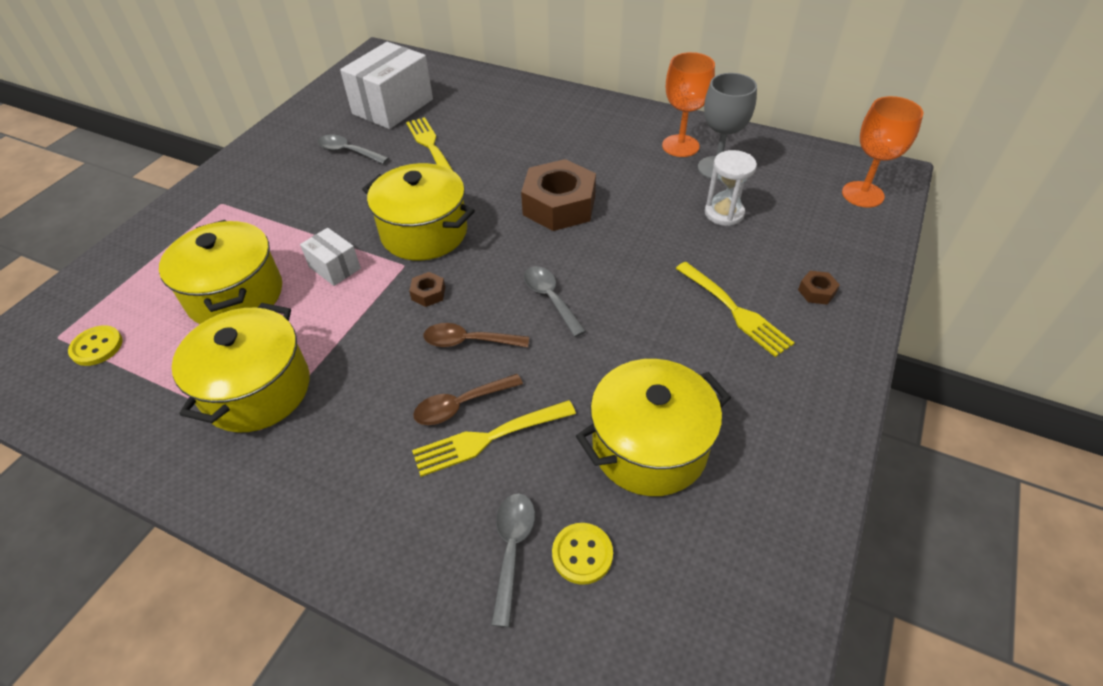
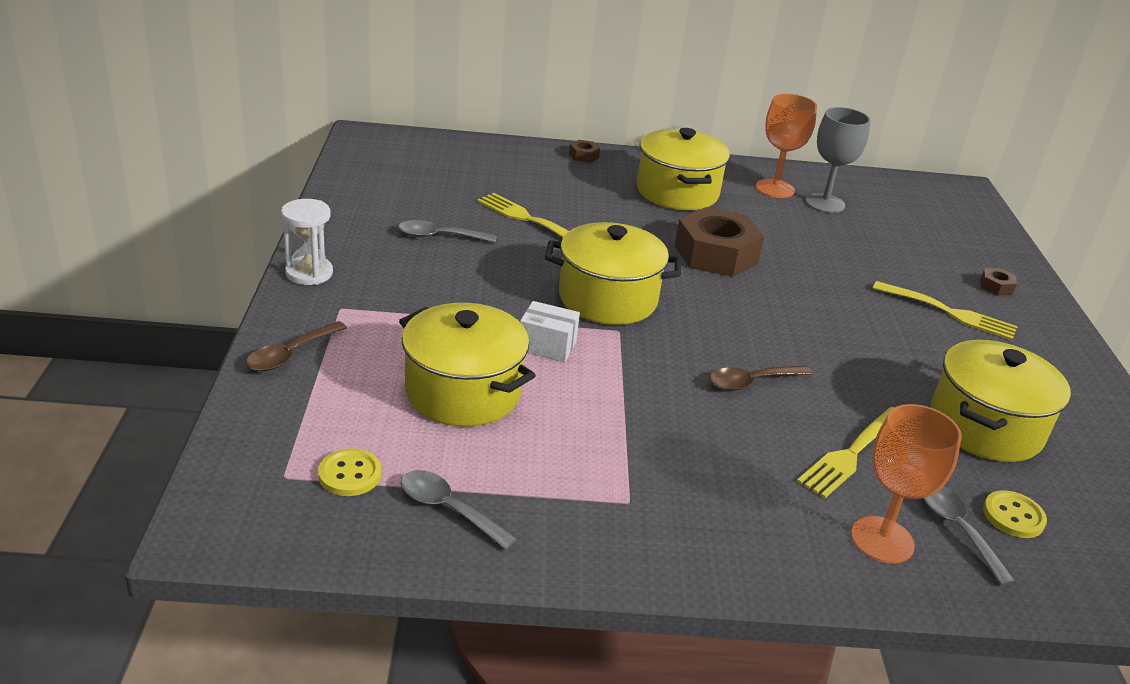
camera: 30 degrees left, 15 degrees down
yellow pot [172,303,310,432] -> yellow pot moved to [637,128,730,210]
white box [340,42,433,129] -> none
brown nut [409,272,445,307] -> brown nut moved to [569,140,600,163]
brown spoon [413,374,523,425] -> brown spoon moved to [246,321,347,371]
grey spoon [524,266,586,337] -> grey spoon moved to [401,470,517,550]
white hourglass [705,150,757,226] -> white hourglass moved to [281,199,333,285]
orange goblet [842,96,923,208] -> orange goblet moved to [851,404,962,563]

